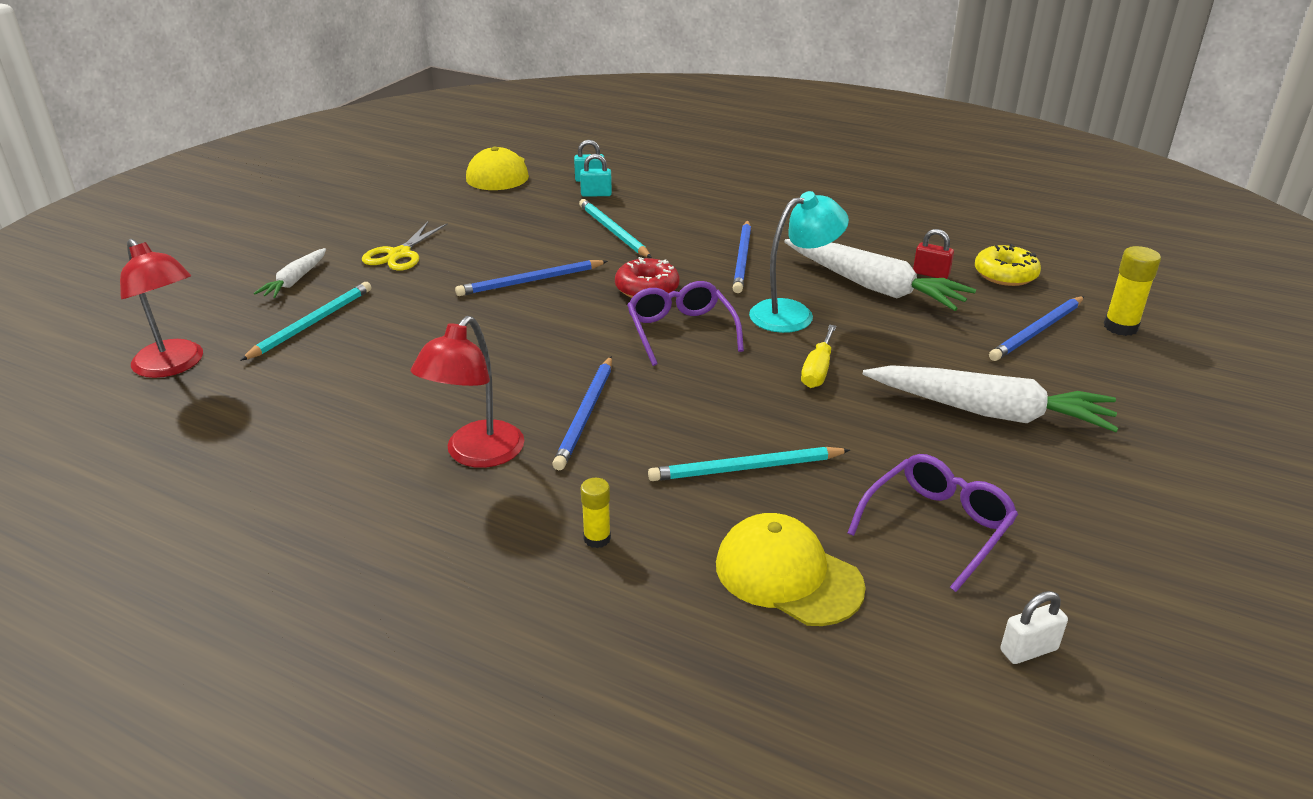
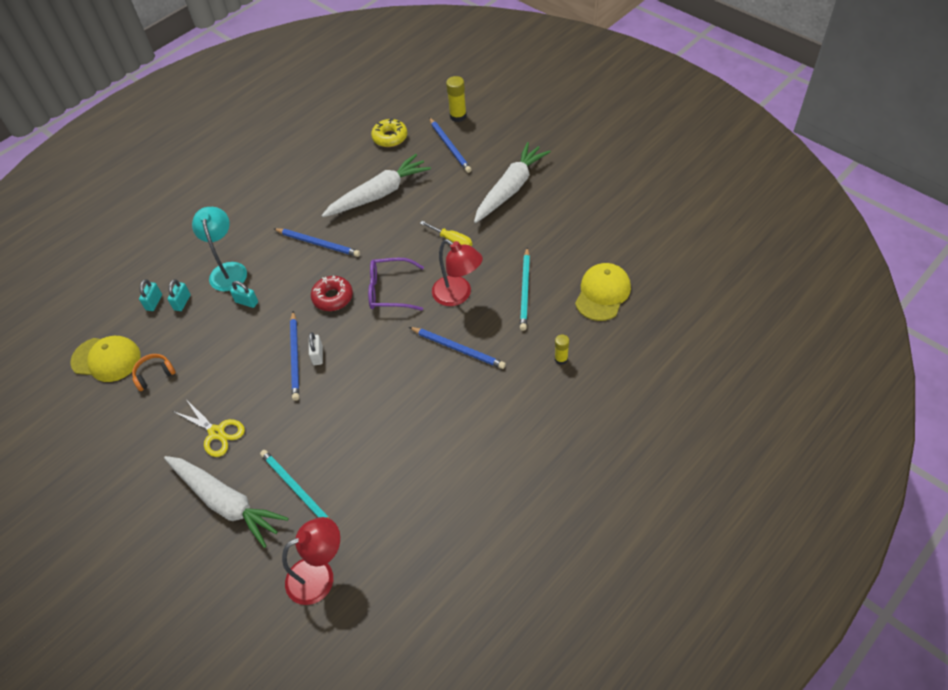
camera: 70 degrees left, 20 degrees up
white carrot [254,248,326,298] -> white carrot [164,456,288,548], size x1.92
red lamp [411,316,524,468] -> red lamp moved to [432,239,483,306]
turquoise pencil [579,199,652,258] -> turquoise padlock [230,281,258,308]
yellow cap [716,513,866,626] -> yellow cap turned 150 degrees clockwise [575,263,631,321]
turquoise lamp [749,191,849,333] -> turquoise lamp moved to [192,207,247,291]
purple glasses [847,454,1018,592] -> none
red padlock [913,229,954,279] -> none
white padlock [1000,591,1068,664] -> white padlock moved to [309,332,323,365]
none -> orange headphones [132,354,176,391]

